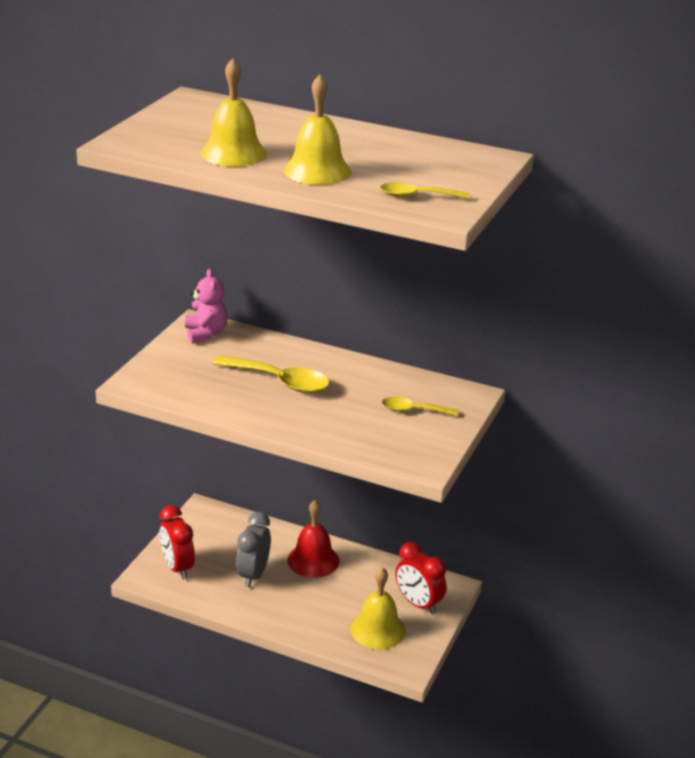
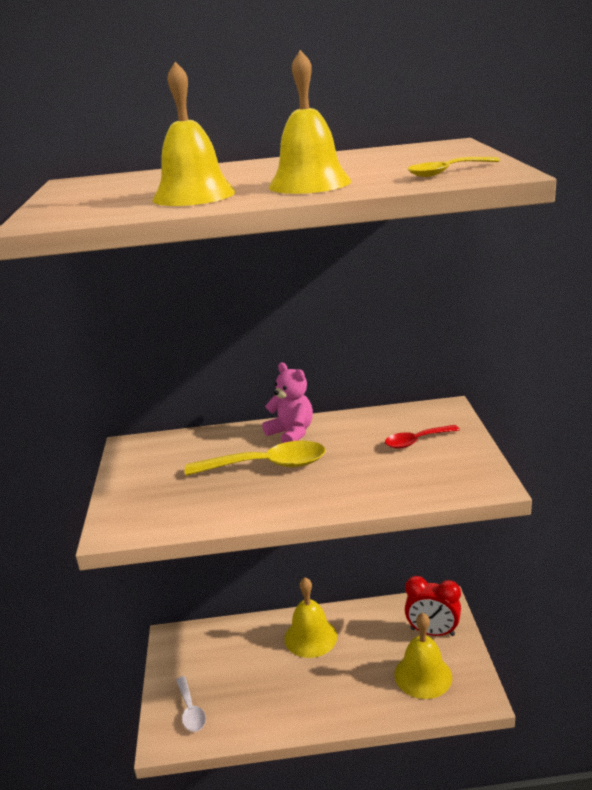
camera: 25 degrees left, 5 degrees down
red clock [160,505,195,580] -> white spoon [176,676,206,732]
pink teddy bear [185,269,228,343] -> pink teddy bear moved to [262,363,313,443]
grey clock [236,512,271,587] -> none
red bell [287,500,339,578] -> yellow bell [284,577,337,658]
yellow spoon [382,397,458,416] -> red spoon [385,425,460,449]

